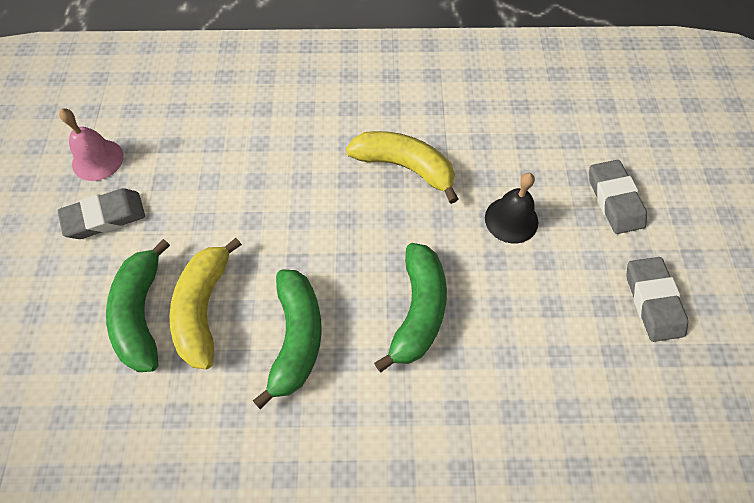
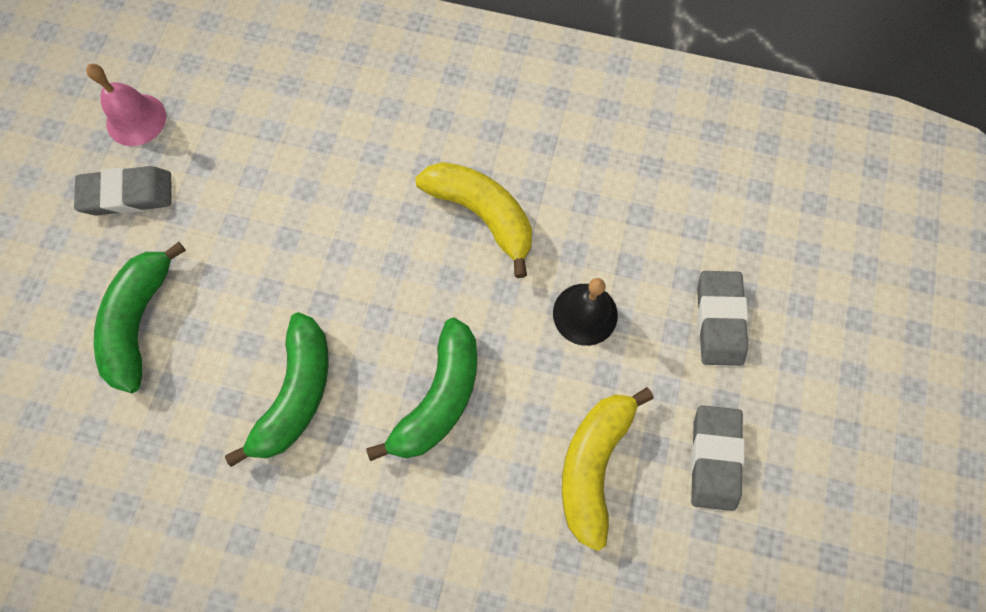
camera: 15 degrees right, 10 degrees up
yellow banana [170,238,242,370] -> yellow banana moved to [562,387,654,551]

